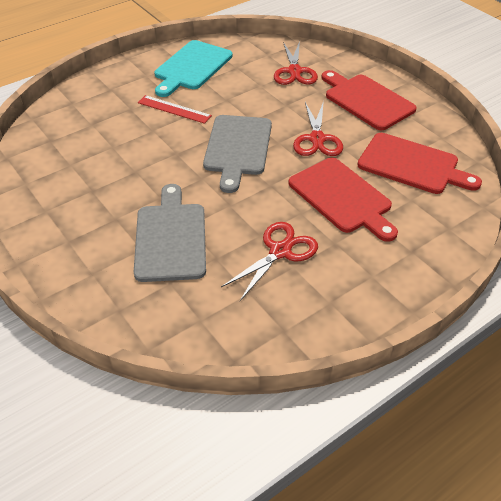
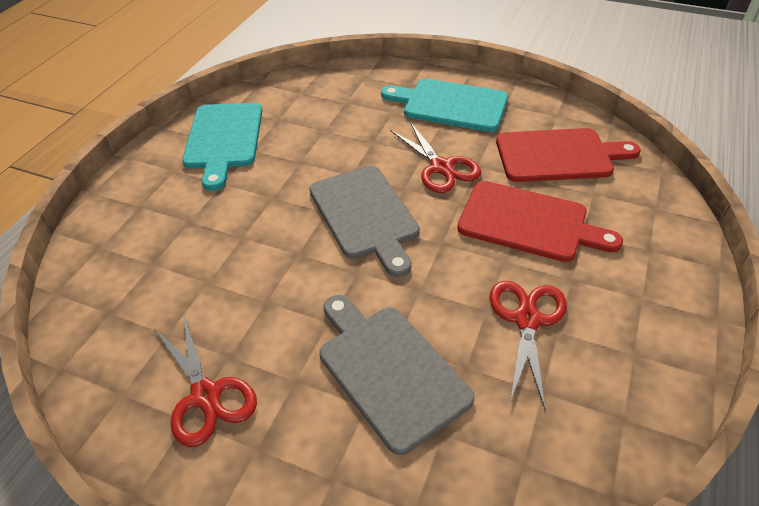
camera: 30 degrees left, 0 degrees up
red ruler [138,95,212,124] -> none
red scissors [274,41,318,85] -> red scissors moved to [154,313,257,447]
red cutting board [321,70,417,130] -> turquoise cutting board [381,79,508,132]

